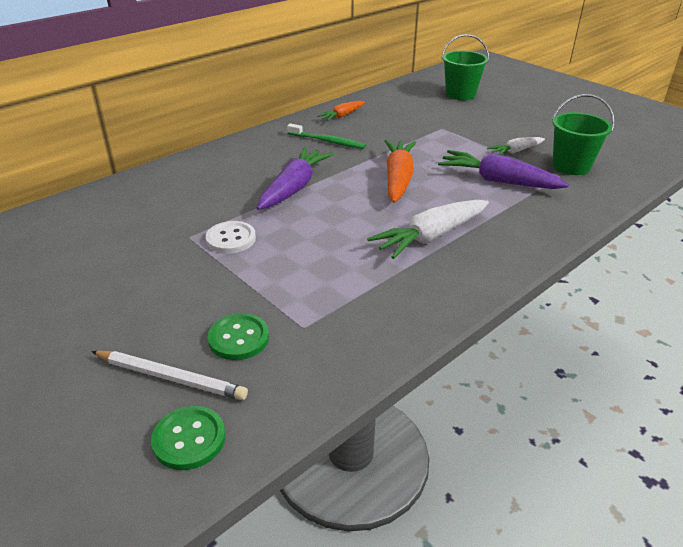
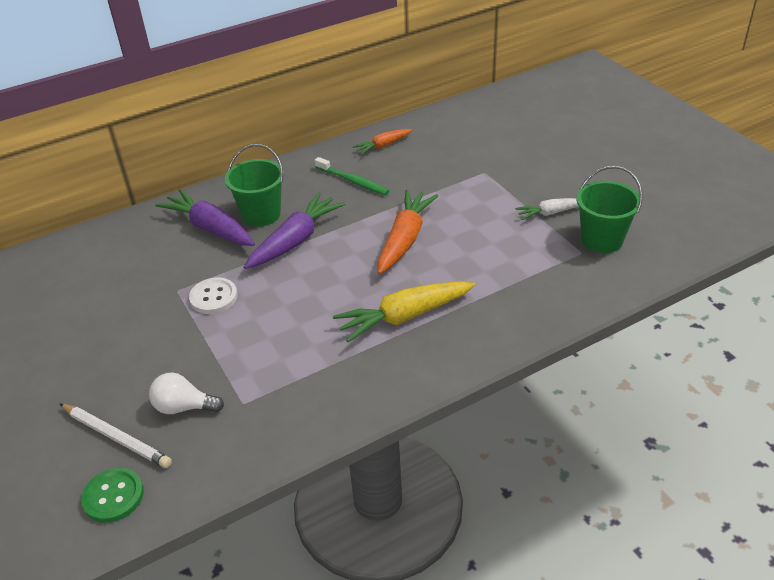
camera: 15 degrees right, 5 degrees up
green button [208,313,269,360] -> white light bulb [149,372,224,414]
white carrot [367,200,489,259] -> yellow carrot [333,281,475,343]
purple carrot [438,150,569,189] -> purple carrot moved to [155,189,255,246]
green bucket [441,34,489,100] -> green bucket moved to [225,144,284,227]

